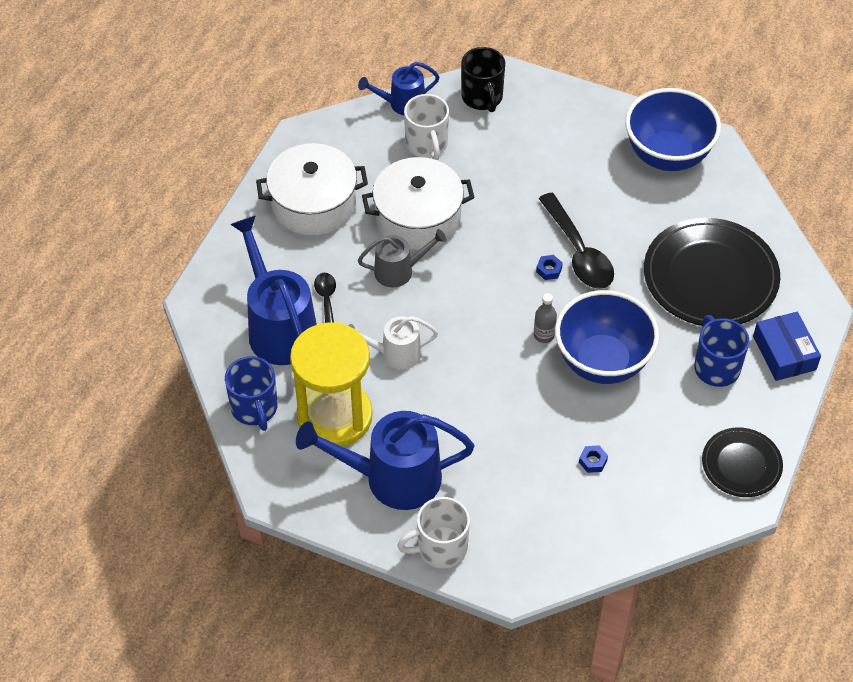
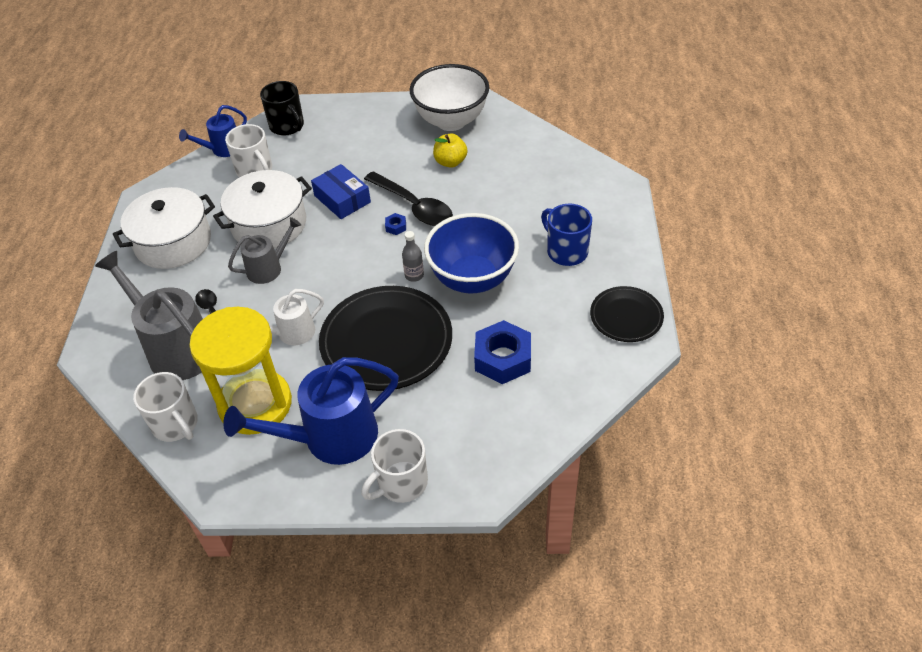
camera: 20 degrees left, 5 degrees down
blue mug [225,356,278,431] -> white mug [133,372,198,442]
blue watering can [230,215,317,365] -> grey watering can [95,251,203,380]
blue nut [579,445,608,473] -> blue nut [474,320,531,384], size x2.38
blue bowl [625,88,721,171] -> white bowl [410,64,489,131]
black plate [644,218,780,326] -> black plate moved to [319,286,452,391]
blue box [753,312,821,381] -> blue box moved to [311,164,371,219]
none -> yellow apple [433,134,467,168]

